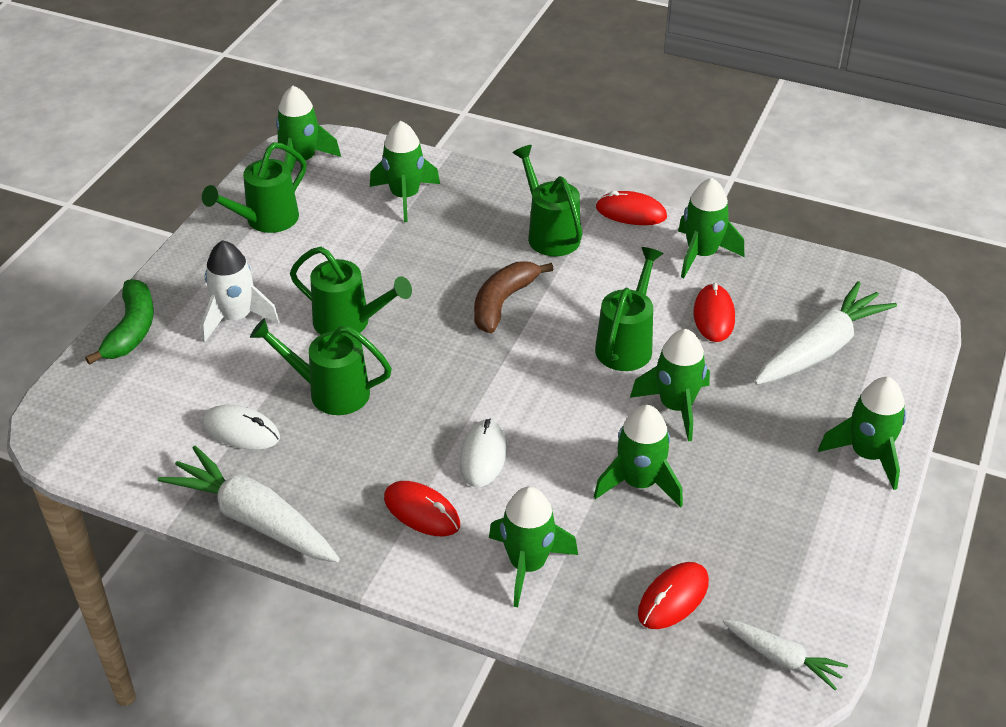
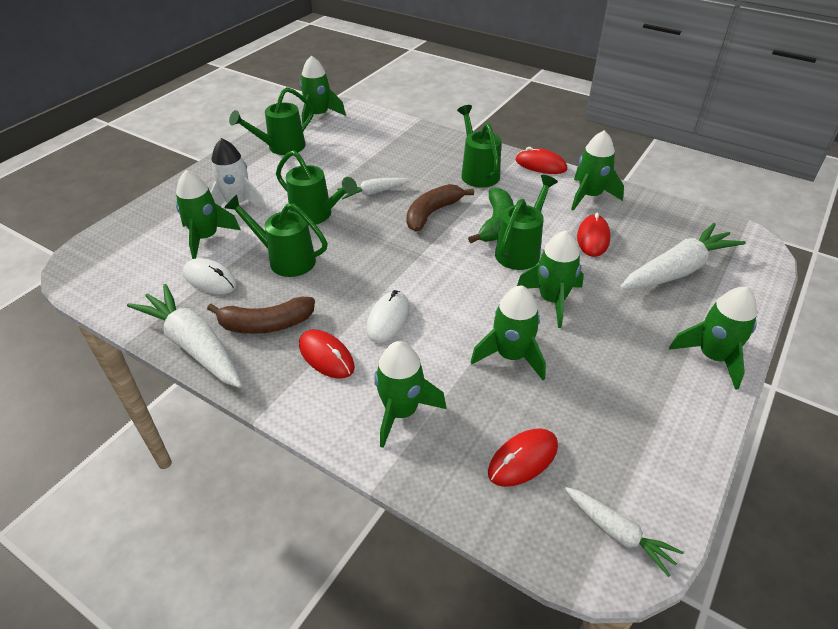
camera: 10 degrees right, 0 degrees up
green banana [85,279,154,365] -> green banana moved to [468,187,514,243]
green rocket [370,121,440,222] -> green rocket moved to [176,170,241,259]
none -> brown banana [207,297,315,334]
none -> white carrot [337,178,410,199]

